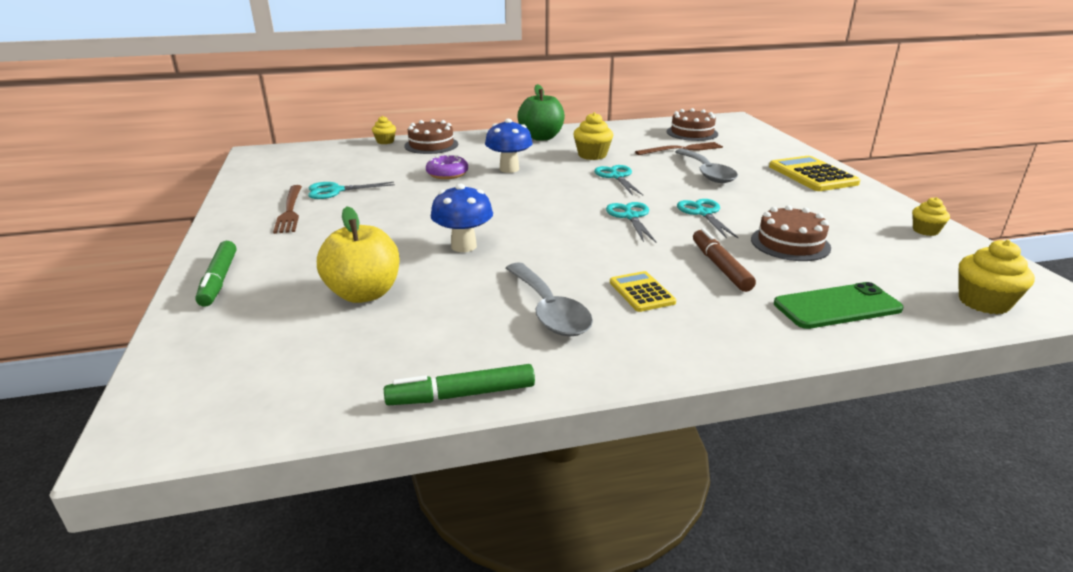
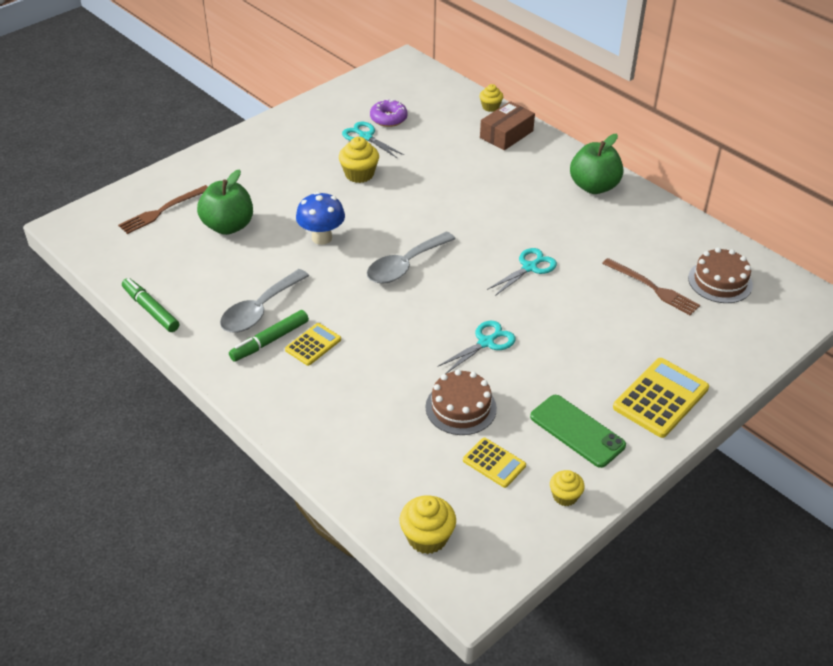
camera: 60 degrees right, 15 degrees up
green marker [195,241,236,307] -> green marker moved to [229,310,309,362]
brown fork [273,185,302,234] -> brown fork moved to [118,185,208,234]
yellow apple [317,207,400,303] -> green apple [197,170,253,235]
brown cake [404,119,458,154] -> brown box [480,101,535,150]
purple donut [426,154,468,179] -> purple donut moved to [370,99,408,127]
blue mushroom [485,119,533,173] -> none
yellow cupcake [573,112,613,160] -> yellow cupcake moved to [339,137,379,183]
turquoise scissors [606,202,656,242] -> none
grey spoon [675,149,738,183] -> grey spoon moved to [367,231,456,284]
brown marker [693,228,756,292] -> none
green phone [774,282,904,329] -> green phone moved to [530,395,626,468]
none -> yellow calculator [463,438,526,488]

